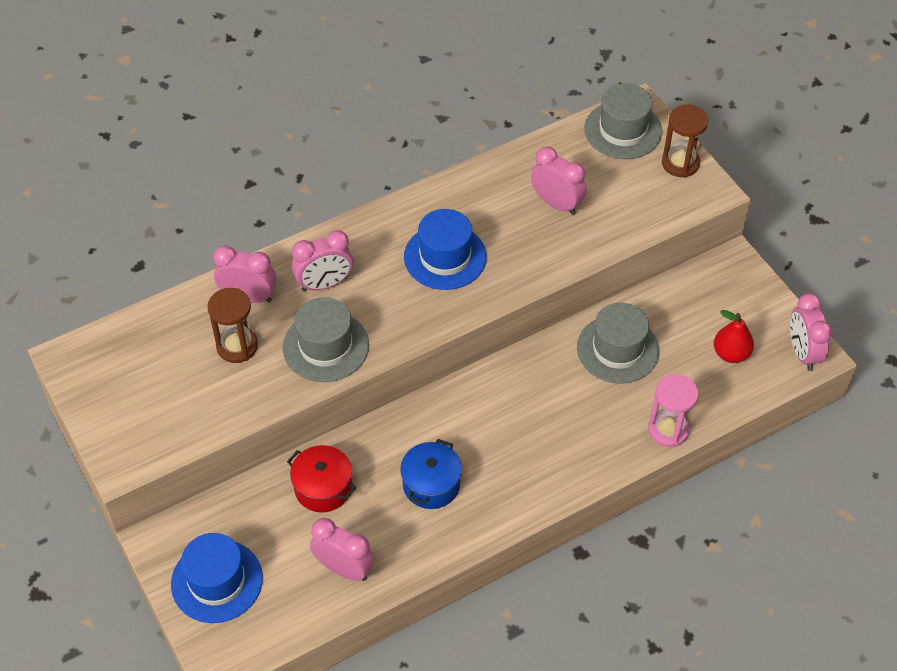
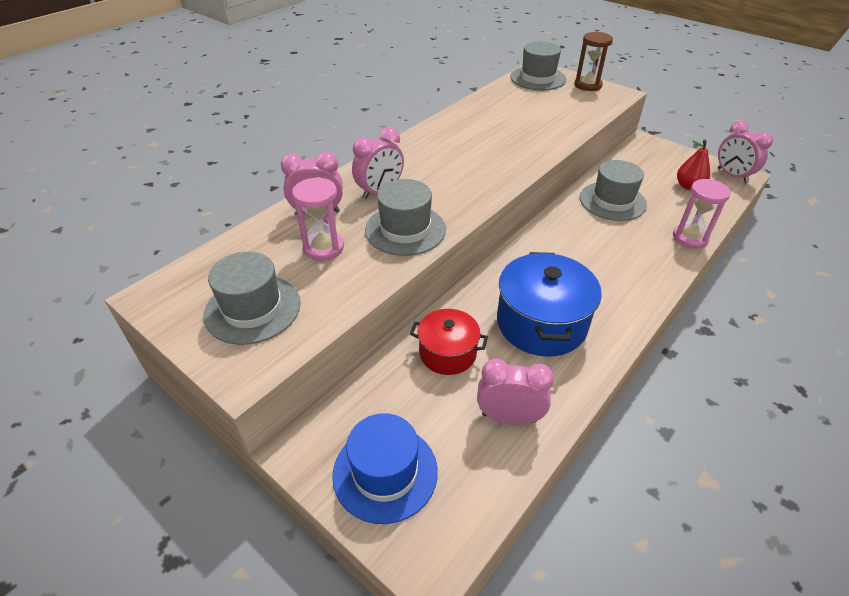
camera: 20 degrees left, 10 degrees down
brown hourglass [207,288,258,363] -> pink hourglass [292,177,344,261]
blue pot [400,439,462,509] -> blue pot [497,252,602,357], size x1.65
blue hat [404,209,487,290] -> none
pink clock [531,147,587,215] -> none
none -> grey hat [203,252,301,345]

